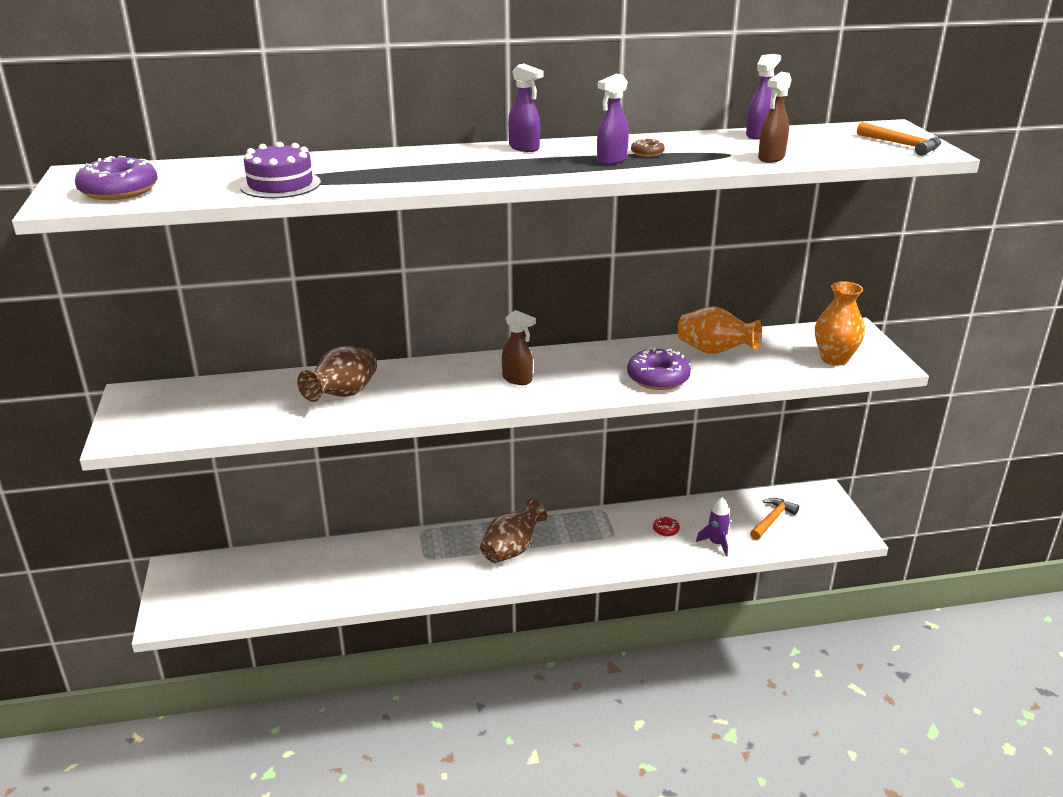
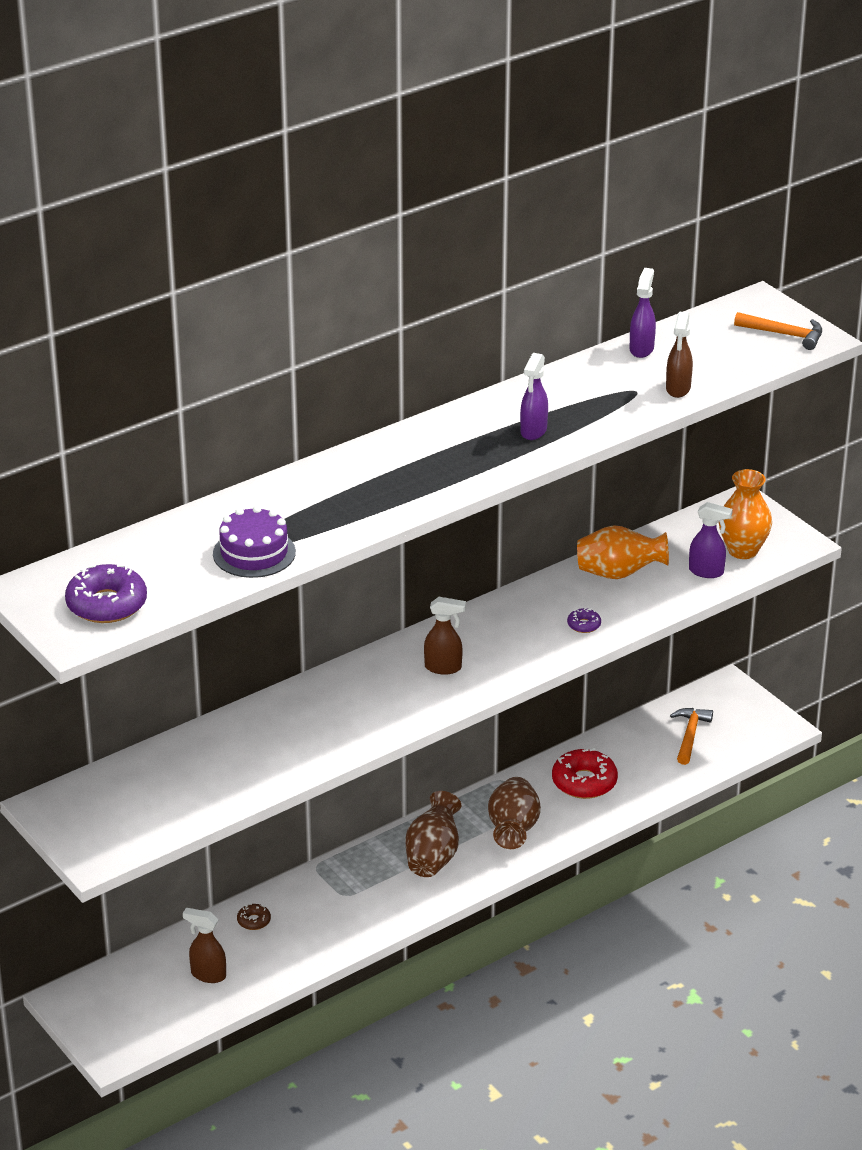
camera: 25 degrees left, 5 degrees up
brown vase [297,346,377,402] -> brown vase moved to [488,777,541,849]
purple spray bottle [508,63,544,152] -> purple spray bottle moved to [689,502,733,578]
purple donut [627,348,691,390] -> purple donut [567,608,601,633], size x0.48
brown donut [631,138,665,157] -> brown donut moved to [237,904,271,930]
red donut [653,517,680,536] -> red donut [552,748,618,799], size x2.07
purple rocket [696,497,731,557] -> none
none -> brown spray bottle [183,908,226,983]

